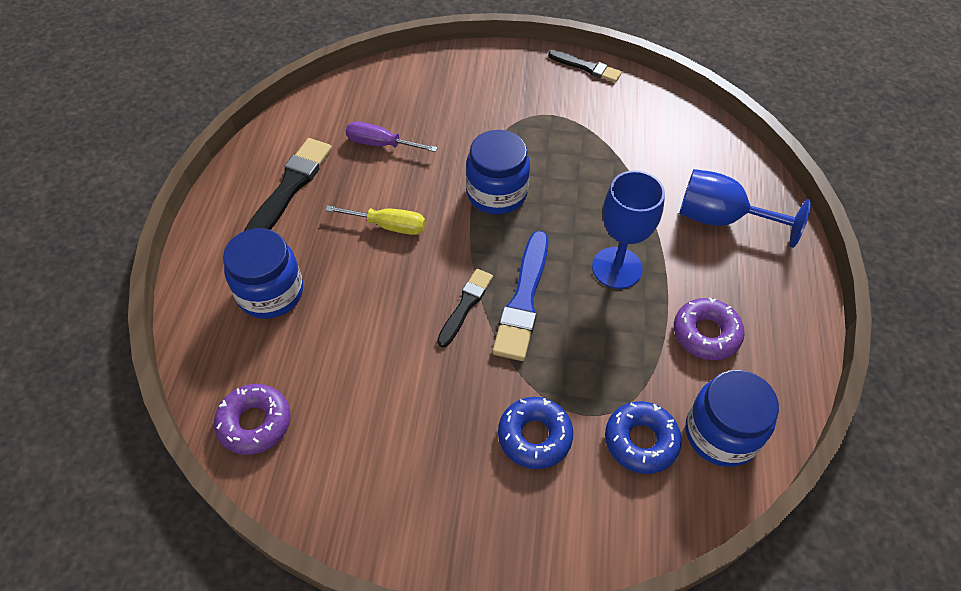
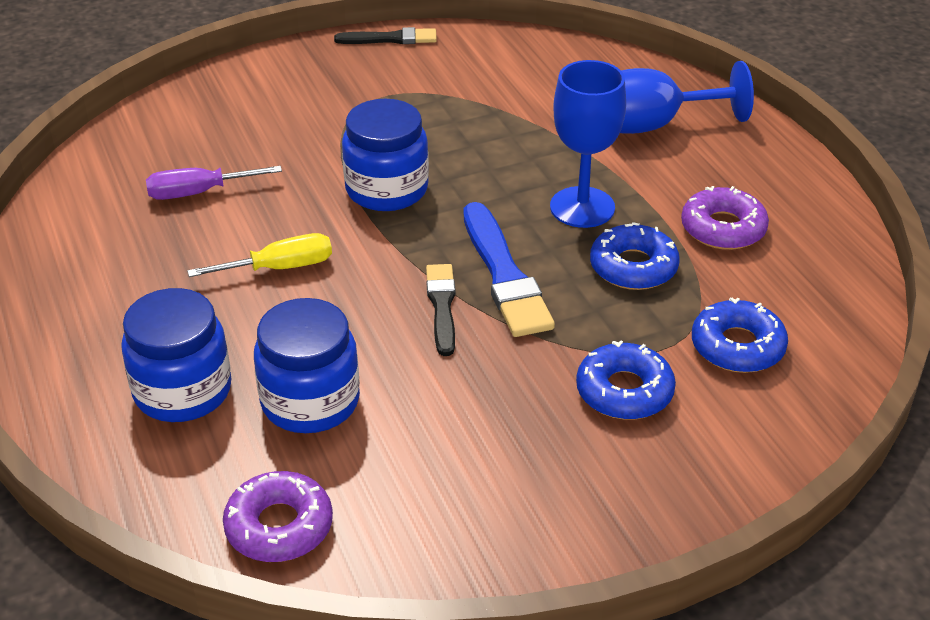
camera: 30 degrees left, 15 degrees down
black brush [244,138,332,231] -> none
blue jar [685,370,779,467] -> blue jar moved to [254,298,360,433]
none -> blue donut [590,222,680,290]

